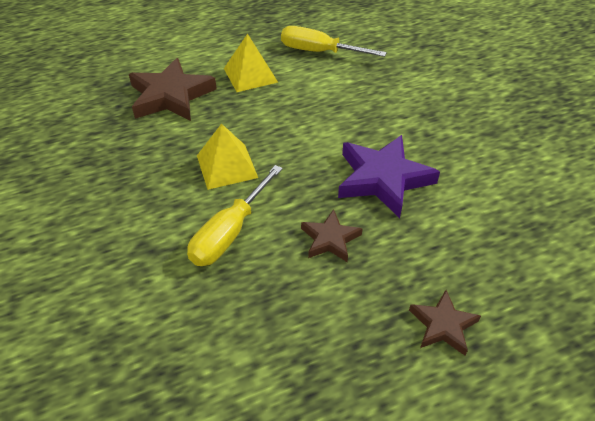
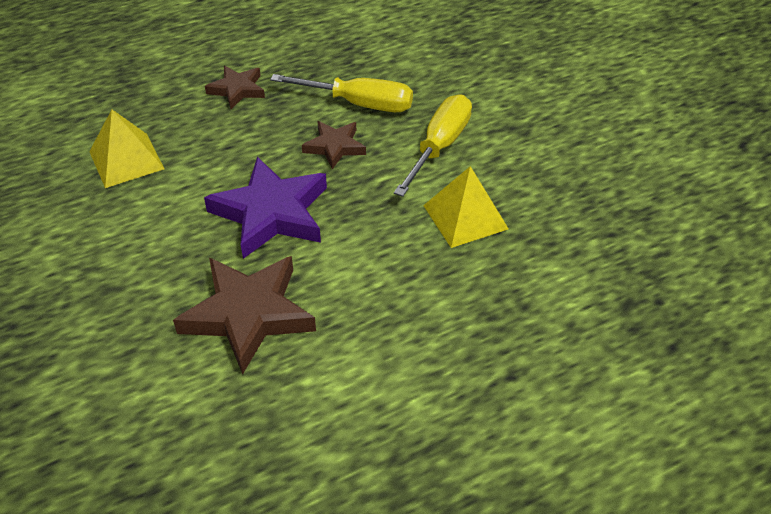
camera: 175 degrees right, 0 degrees up
brown star [129,58,217,121] -> brown star moved to [173,256,316,375]
yellow pyramid [224,33,278,92] -> yellow pyramid moved to [89,110,164,188]
yellow screwdriver [281,26,387,57] -> yellow screwdriver moved to [270,74,413,112]

